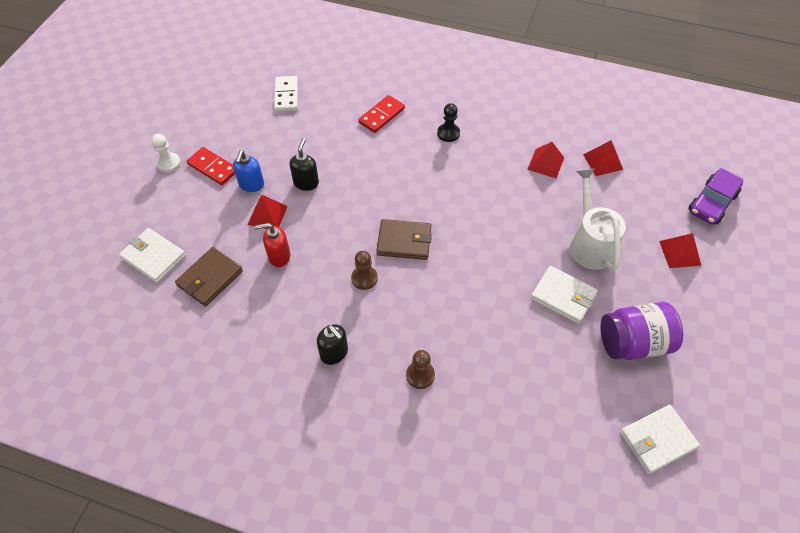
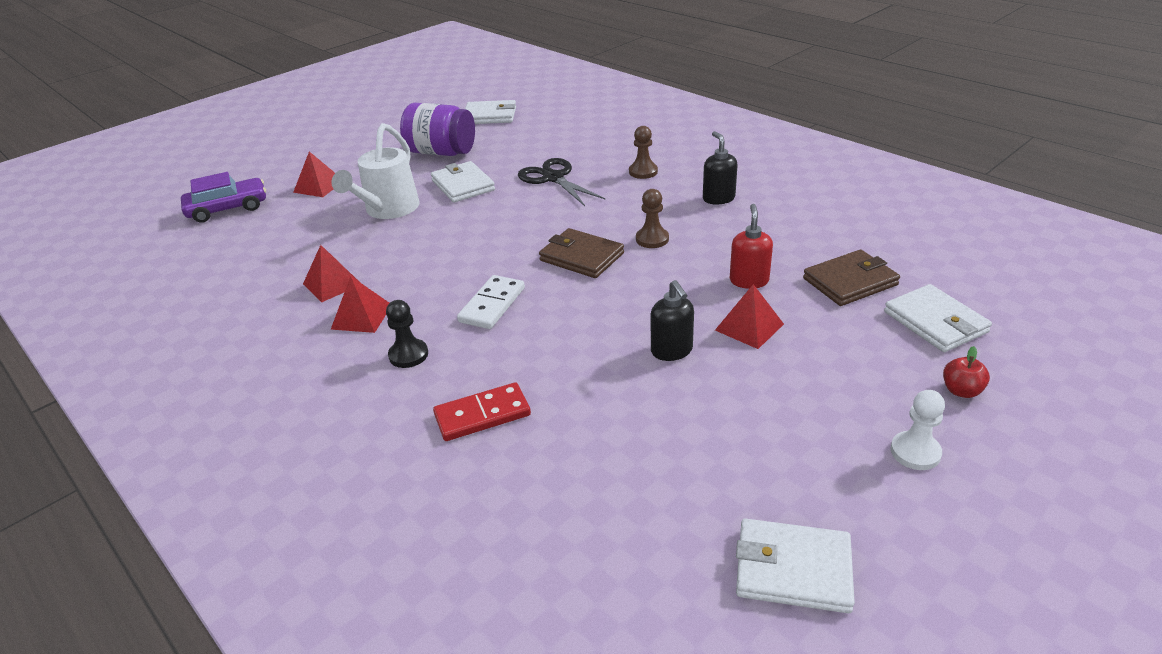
camera: 150 degrees left, 20 degrees down
red domino [187,147,235,185] -> none
blue soap dispenser [233,150,264,192] -> none
red soap dispenser [255,223,290,267] -> red soap dispenser turned 105 degrees counterclockwise [730,204,773,289]
white domino [274,76,298,112] -> white domino moved to [457,275,525,329]
black soap dispenser [290,138,319,191] -> black soap dispenser turned 60 degrees counterclockwise [651,280,694,361]
red pyramid [583,140,623,176] -> red pyramid moved to [331,276,389,333]
none -> black scissors [518,158,606,206]
none -> white wallet [736,518,855,614]
none -> red apple [943,346,990,398]

